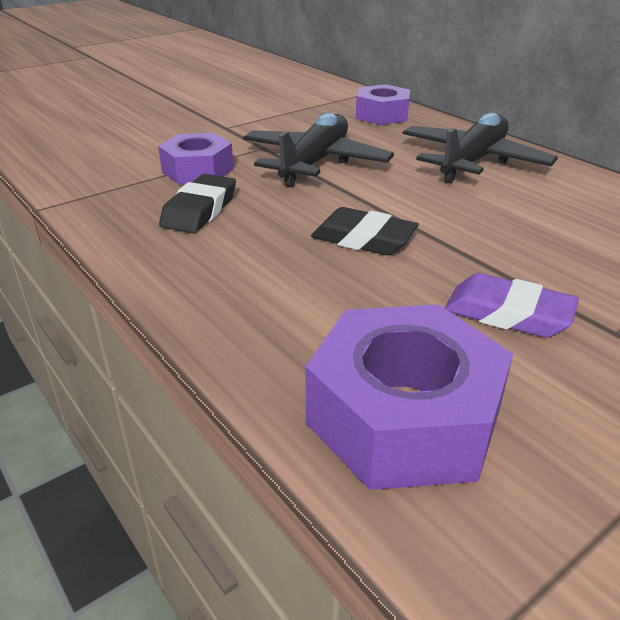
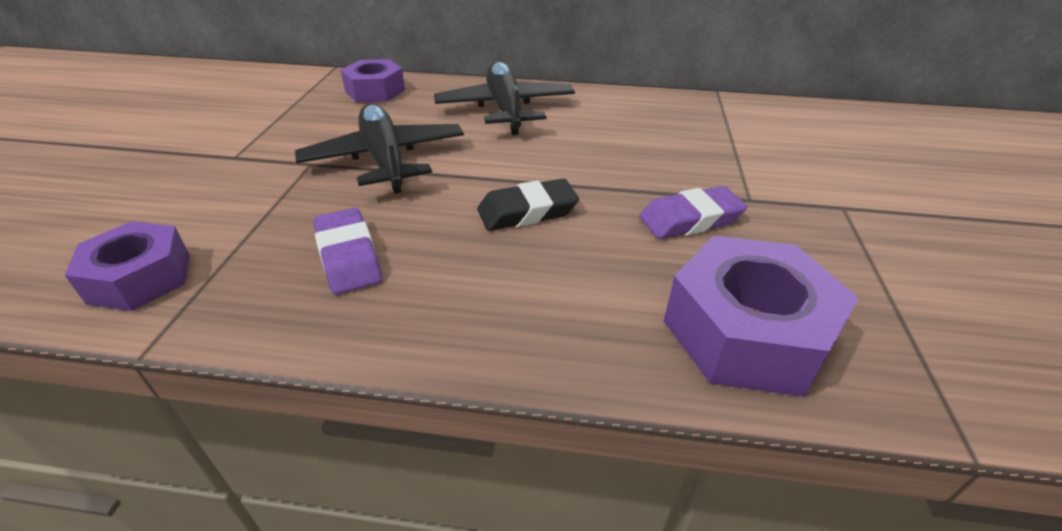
camera: 45 degrees left, 5 degrees up
purple nut [158,133,234,184] -> purple nut moved to [65,221,190,311]
black eraser [159,174,236,233] -> purple eraser [313,208,382,295]

